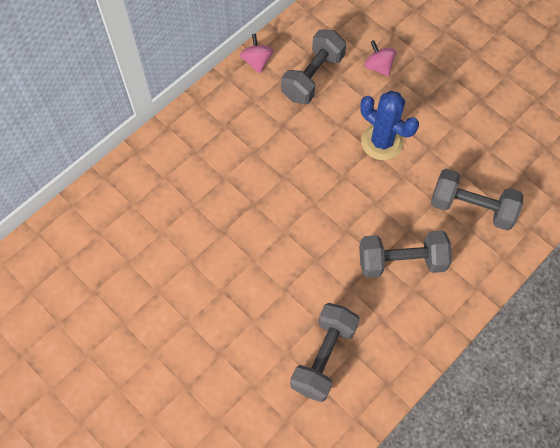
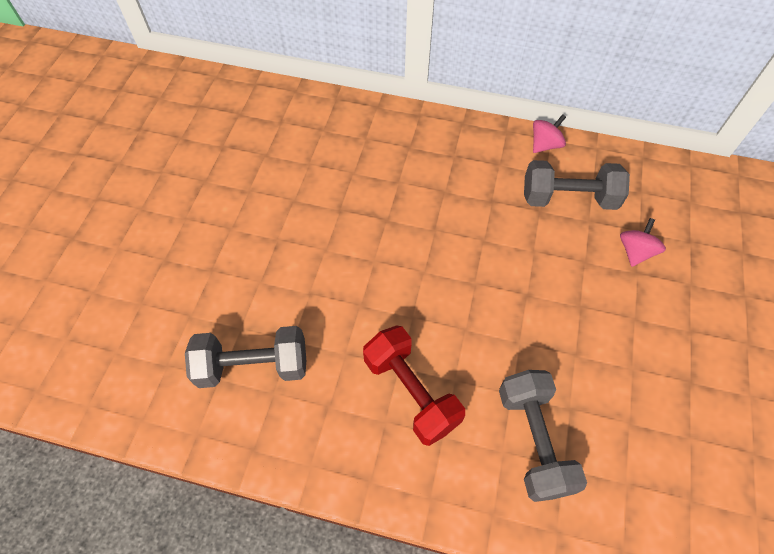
camera: 60 degrees right, 5 degrees down
grey dumbbell [359,230,452,278] -> red dumbbell [363,325,465,446]
blue cactus [360,91,419,160] -> none

